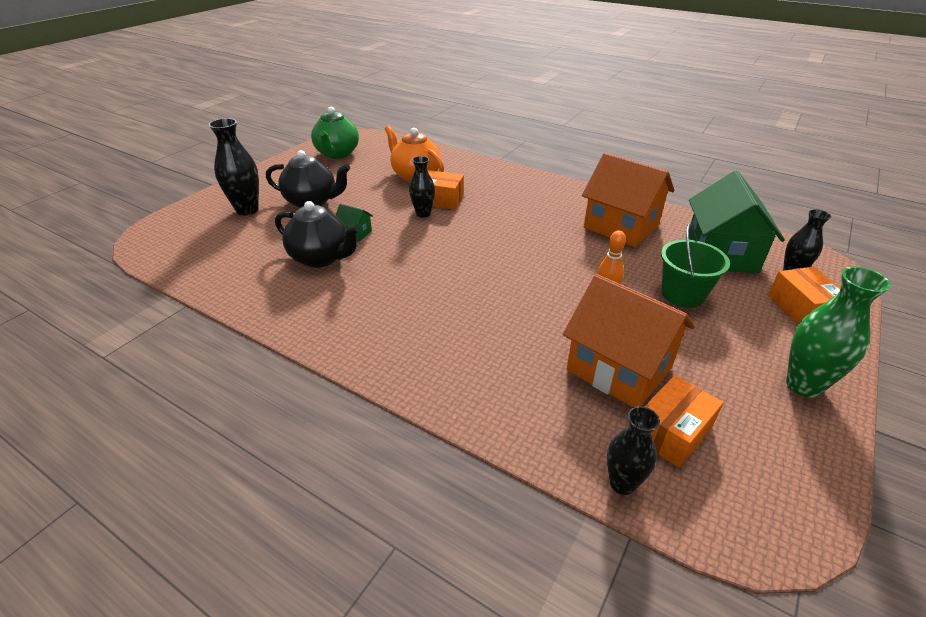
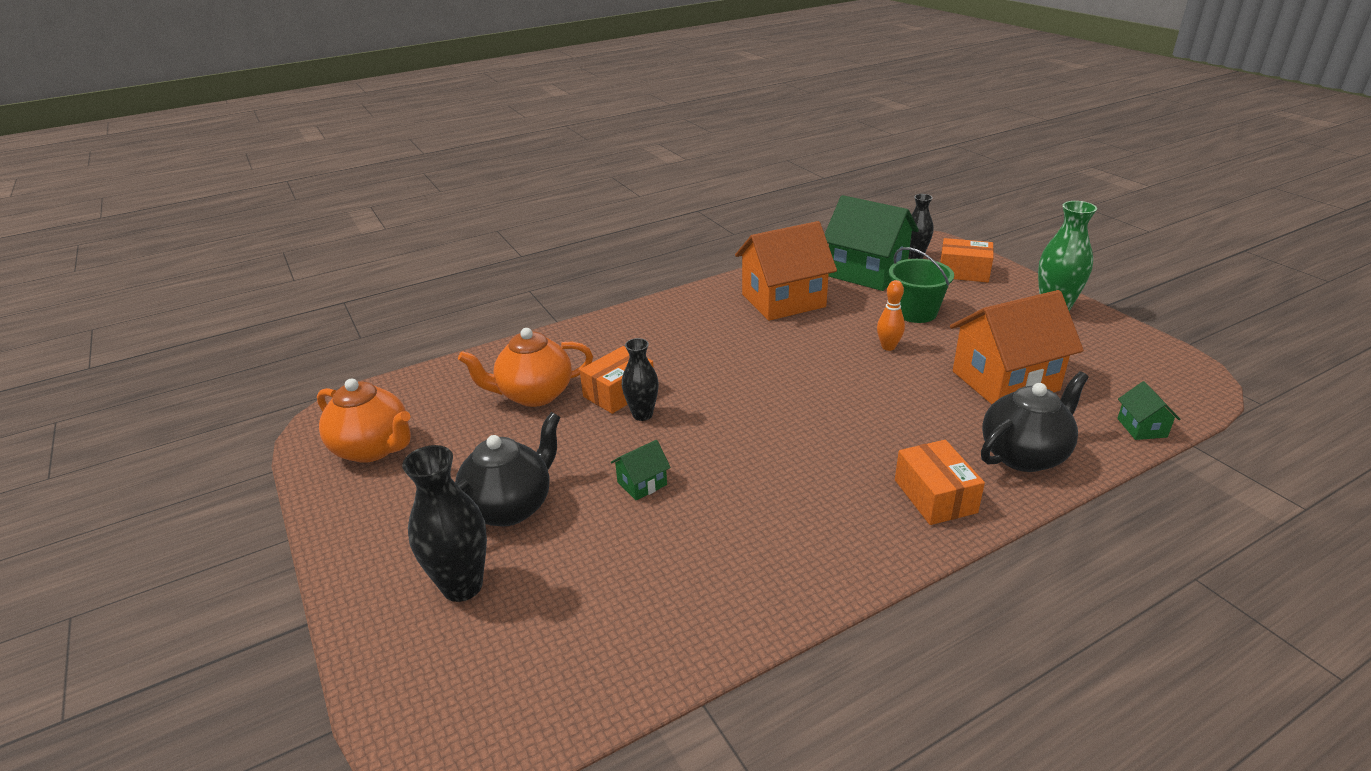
camera: 60 degrees left, 5 degrees down
black teapot [275,201,360,268] -> black teapot moved to [981,371,1089,472]
green teapot [311,107,359,159] -> orange teapot [317,379,411,463]
black vase [607,406,660,495] -> green house [1117,381,1181,440]
orange box [644,375,723,468] -> orange box moved to [895,440,985,525]

